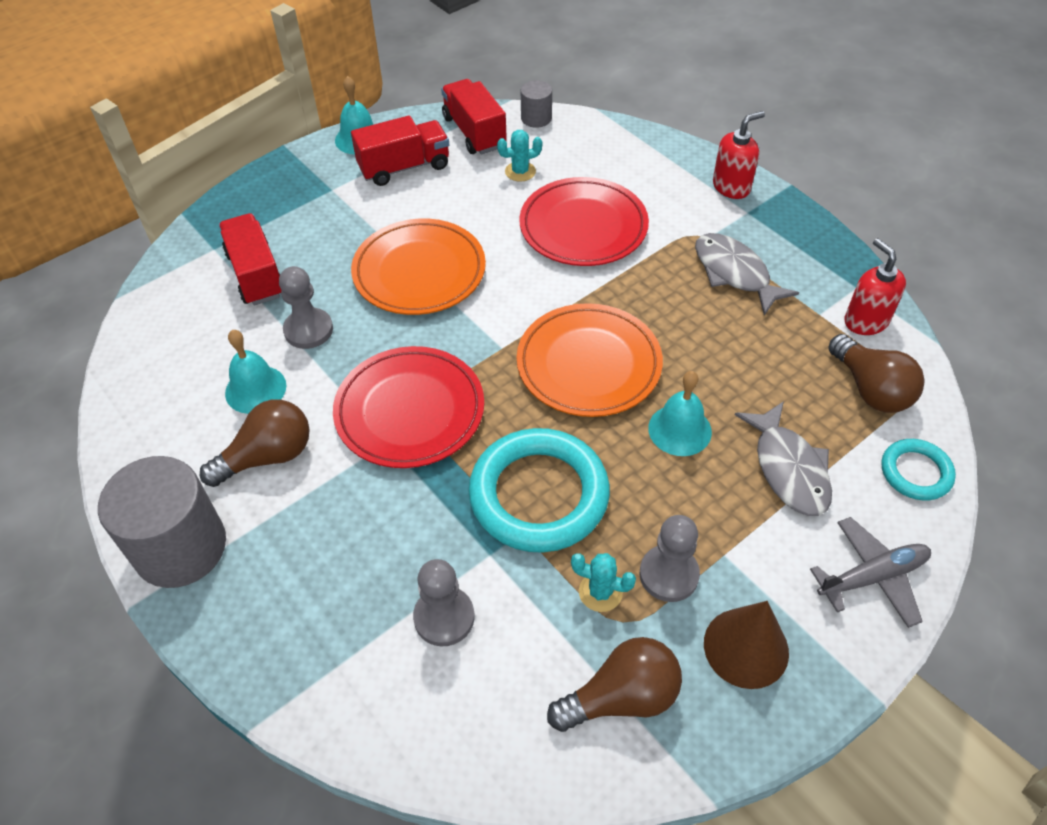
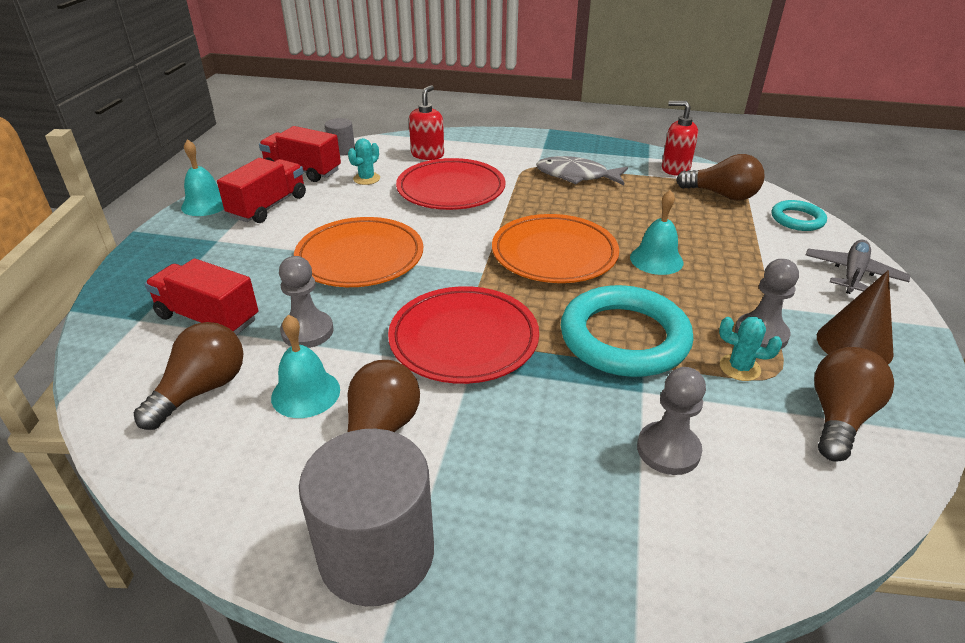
camera: 40 degrees left, 15 degrees down
turquoise cactus [571,553,636,612] -> turquoise cactus turned 45 degrees clockwise [719,317,782,381]
red soap dispenser [713,111,765,199] -> red soap dispenser moved to [409,85,444,160]
grey fish [735,401,832,516] -> none
none -> brown light bulb [134,322,244,430]

